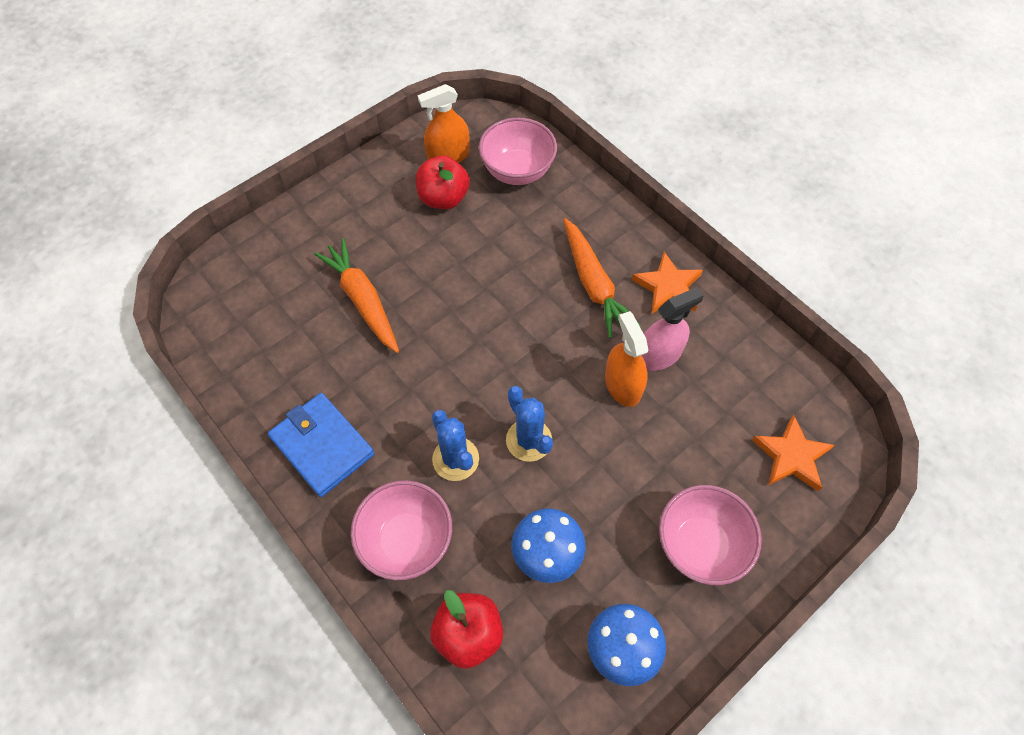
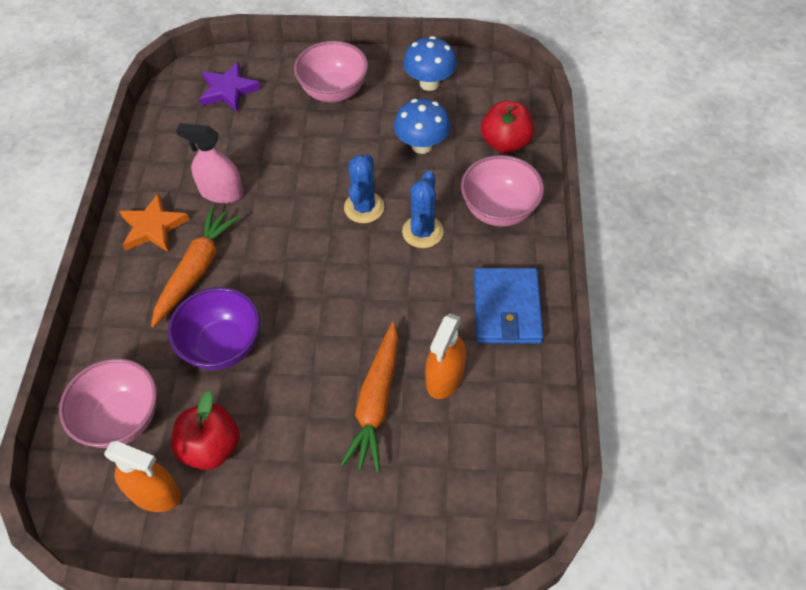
camera: 135 degrees left, 5 degrees down
orange spray bottle [605,311,648,407] -> orange spray bottle moved to [425,314,466,399]
orange star [752,415,835,491] -> purple star [199,62,261,112]
none -> purple bowl [168,287,260,370]

